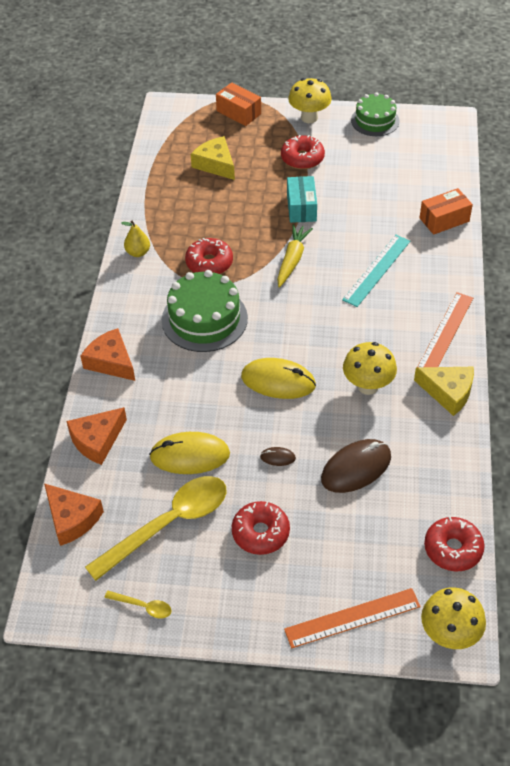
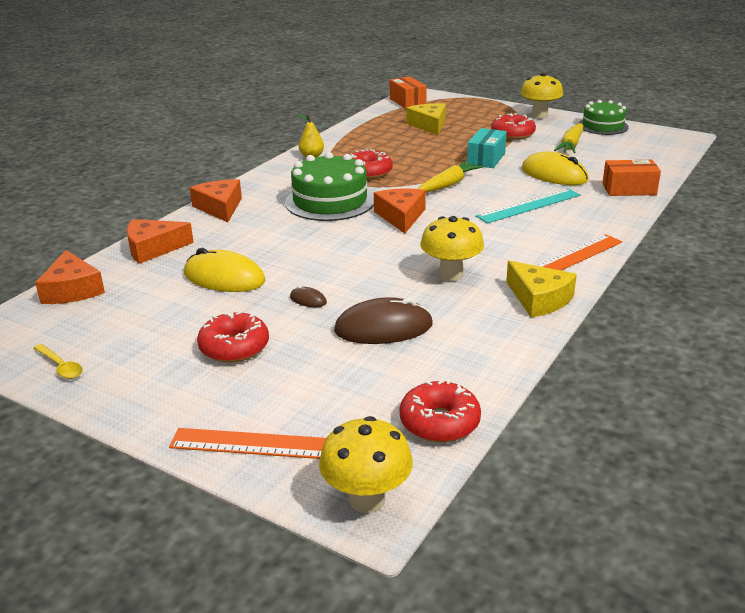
camera: 25 degrees right, 20 degrees down
yellow spoon [85,476,227,581] -> none
orange box [216,83,261,126] -> orange box moved to [390,76,427,109]
yellow mouse [241,358,316,399] -> yellow mouse moved to [522,152,589,185]
none -> orange cheese [374,188,426,233]
none -> yellow carrot [554,123,583,154]

